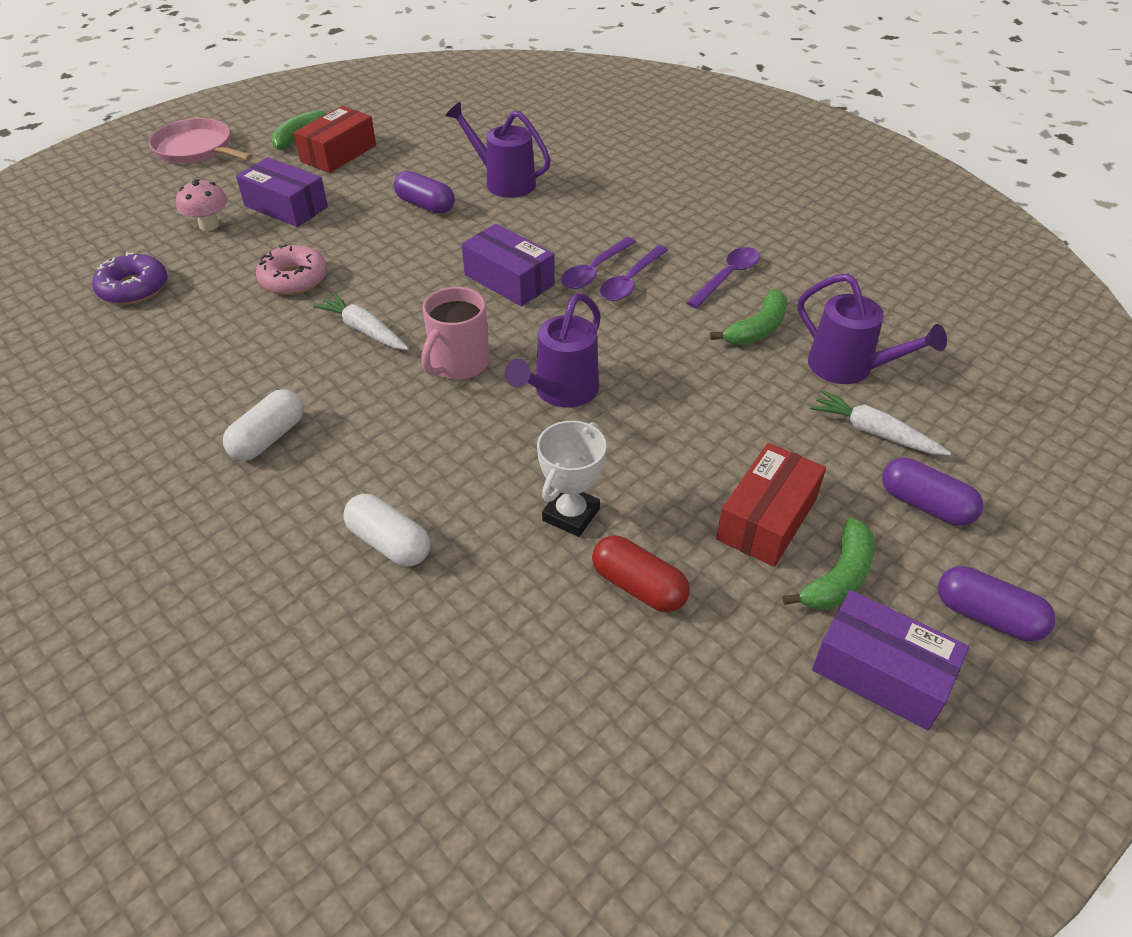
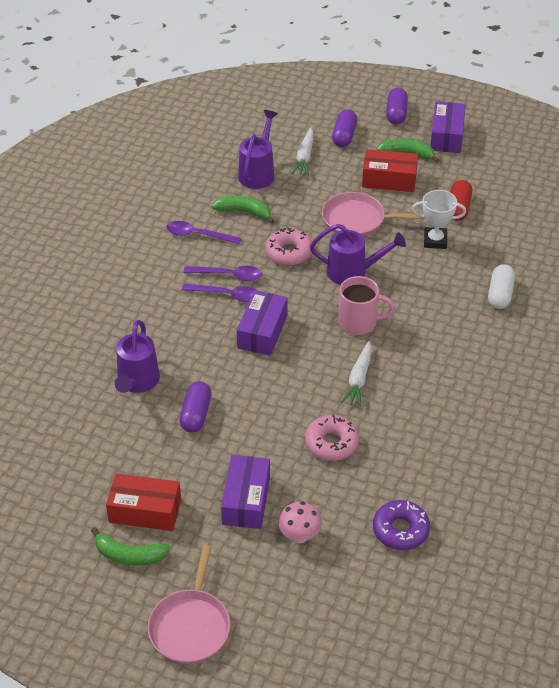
camera: 115 degrees left, 0 degrees up
white capsule [223,389,304,461] -> none
none -> pink donut [266,228,312,265]
none -> pink pan [322,192,424,236]

